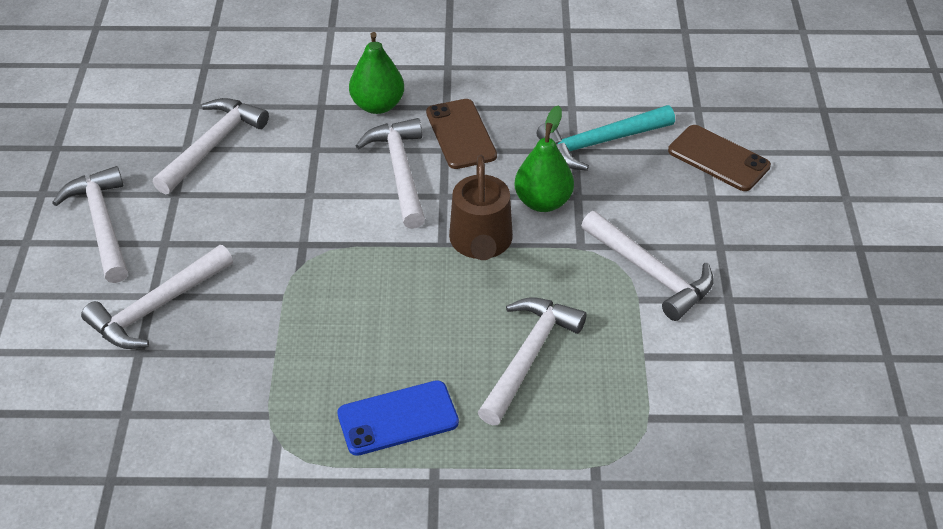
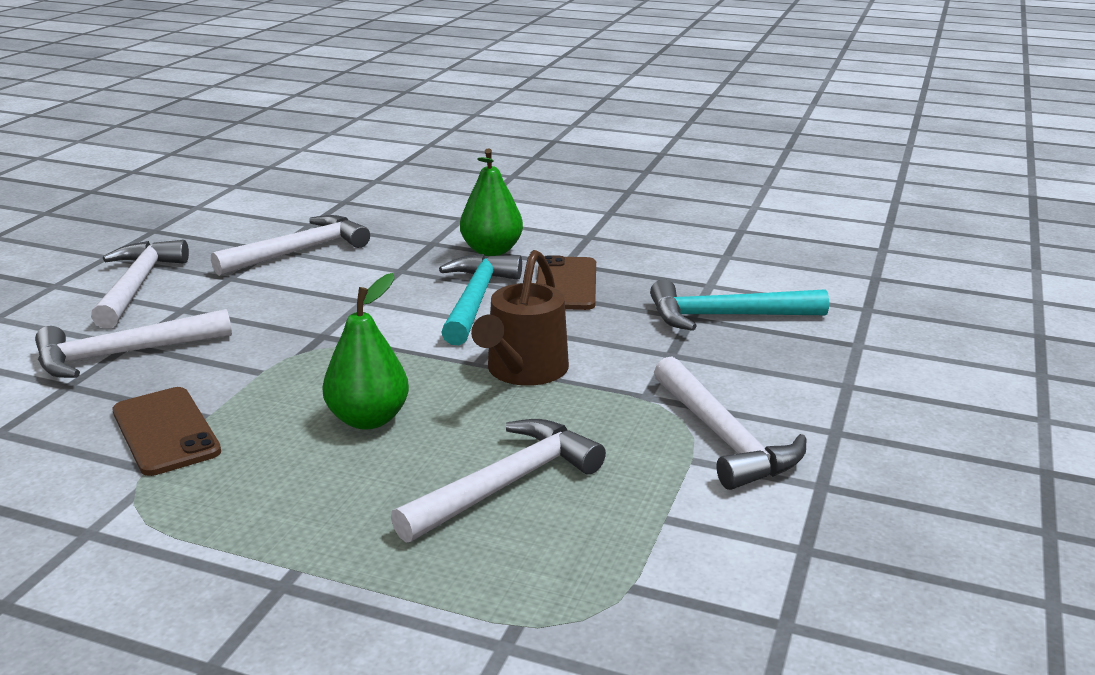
camera: 20 degrees right, 20 degrees down
blue phone [337,380,459,456] -> none
white hammer [356,118,425,229] -> turquoise hammer [439,254,522,345]
green pear [514,105,574,212] -> green pear moved to [322,273,409,429]
brown phone [668,125,771,191] -> brown phone moved to [112,387,221,476]

